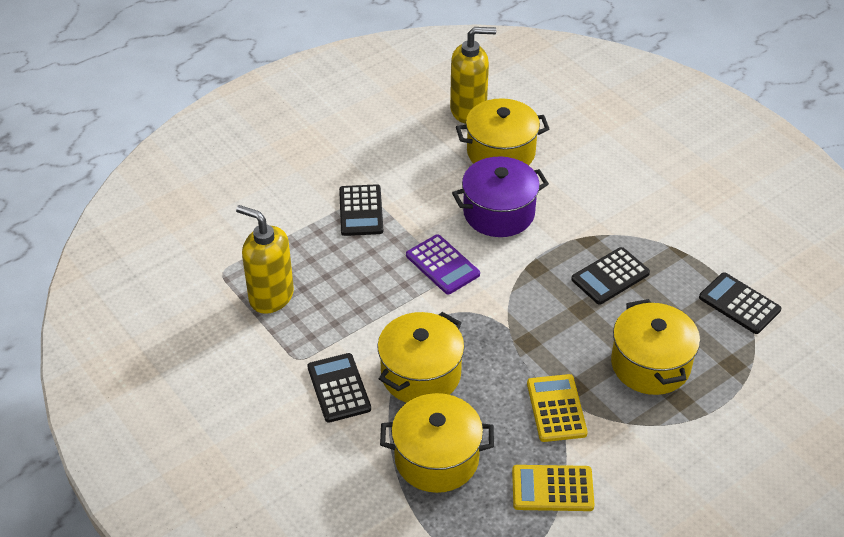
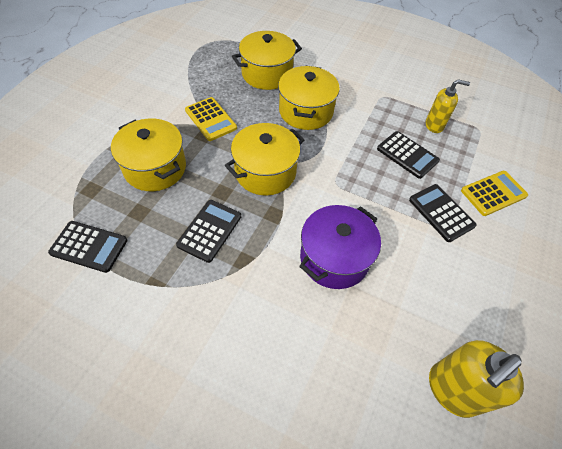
camera: 150 degrees right, 10 degrees up
yellow soap dispenser [236,205,294,314] -> yellow soap dispenser [426,79,470,133], size x0.64
black calculator [307,353,371,423] -> black calculator moved to [377,131,440,179]
purple calculator [406,234,480,295] -> none
yellow pot [456,98,549,165] -> yellow pot moved to [225,123,304,196]
yellow calculator [512,465,595,511] -> yellow calculator moved to [461,171,528,216]

